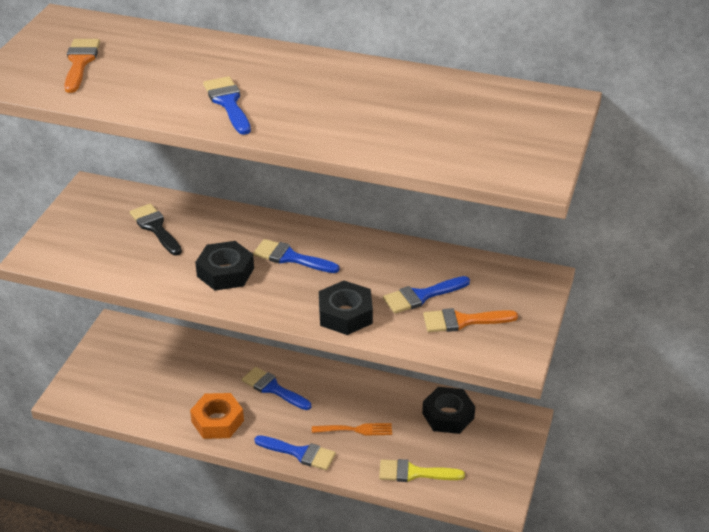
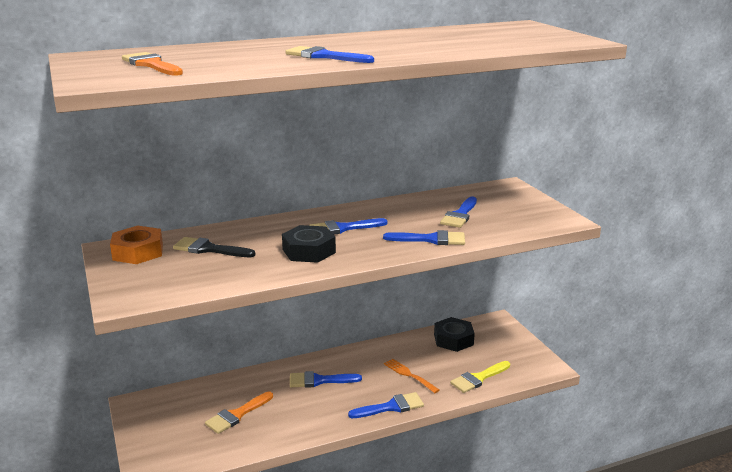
camera: 40 degrees left, 15 degrees down
orange nut [190,393,244,439] -> orange nut moved to [110,226,163,264]
orange fork [312,423,392,435] -> orange fork turned 90 degrees counterclockwise [384,359,440,393]
black nut [319,281,373,335] -> blue brush [383,230,465,245]
orange brush [423,308,518,332] -> orange brush moved to [205,391,273,434]

